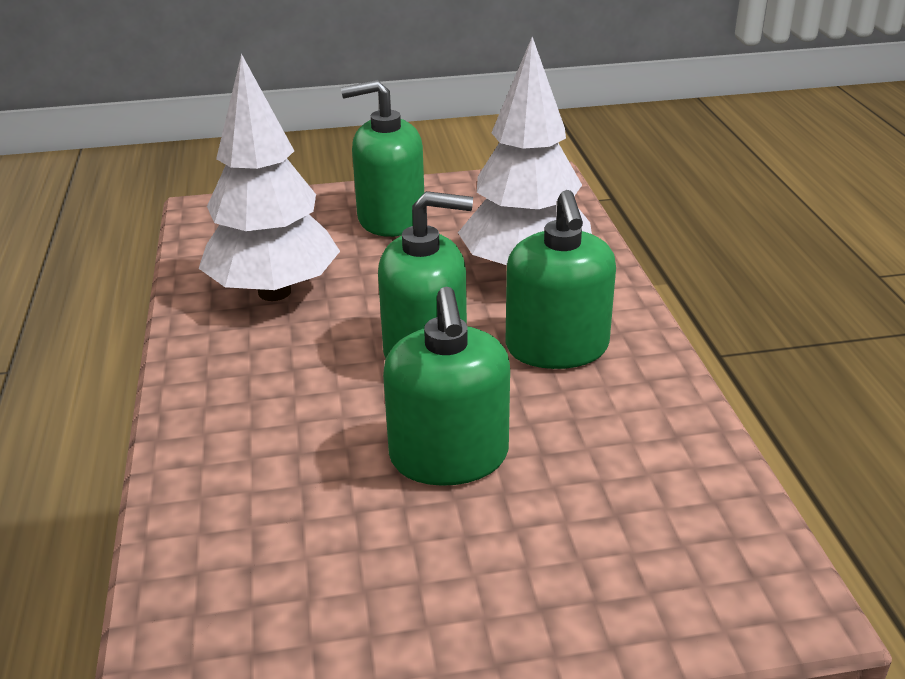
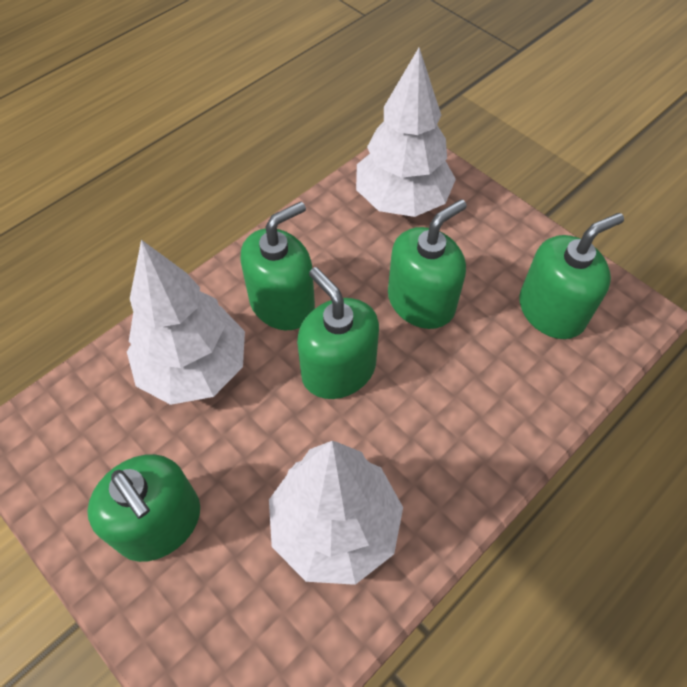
camera: 125 degrees left, 25 degrees up
none -> white tree [356,48,456,217]
none -> green soap dispenser [519,213,624,339]

